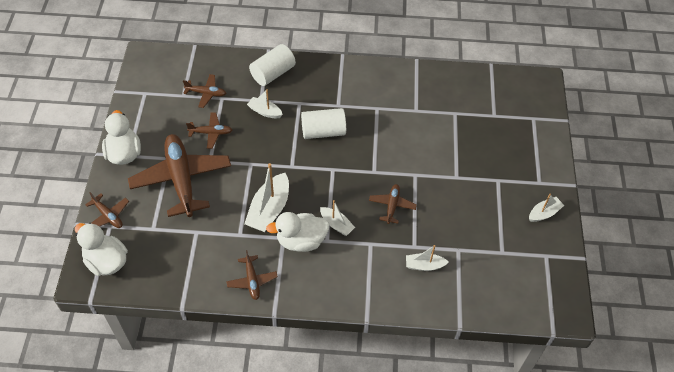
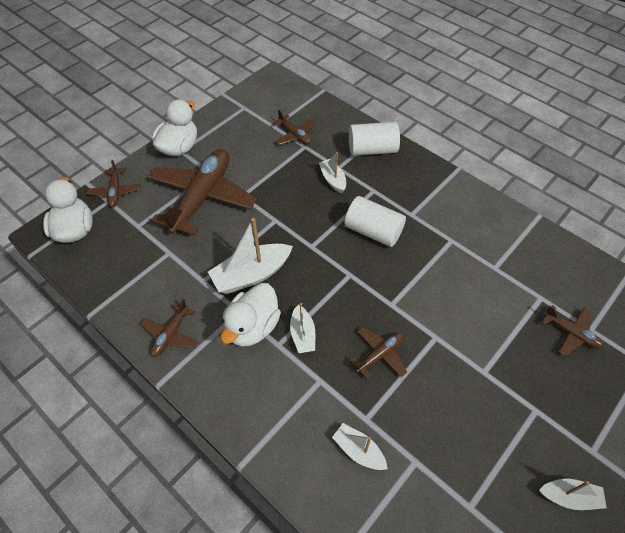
camera: 40 degrees right, 0 degrees up
brown plane [186,113,232,149] -> brown plane moved to [542,305,604,356]
white duck [266,212,330,252] -> white duck turned 90 degrees counterclockwise [221,283,281,347]

